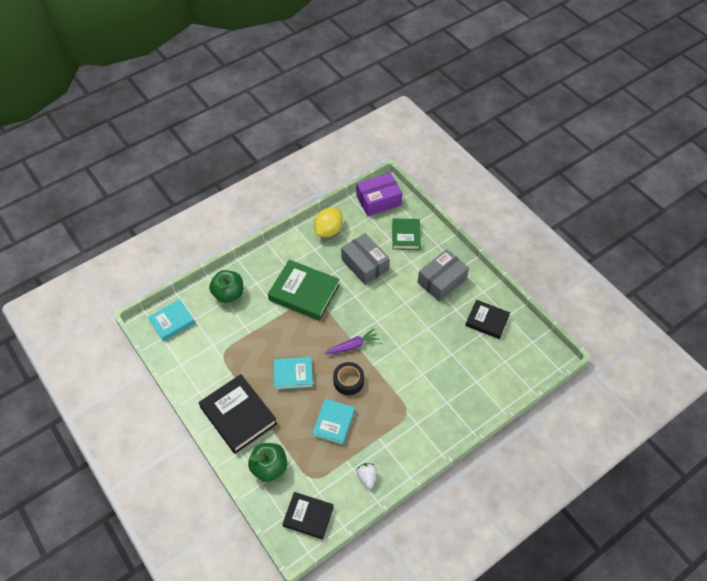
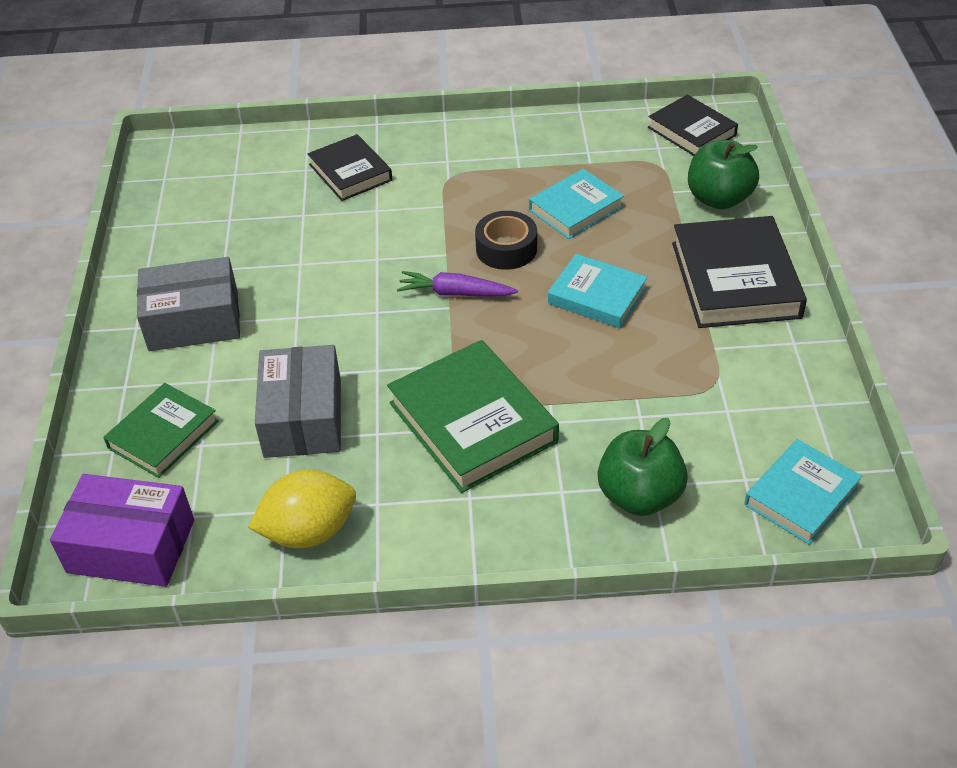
camera: 145 degrees left, 10 degrees down
turquoise book [148,299,195,341] -> turquoise book turned 45 degrees counterclockwise [744,439,862,545]
white strawberry [356,463,377,488] -> none
black book [465,300,510,339] -> black book moved to [308,134,392,201]

